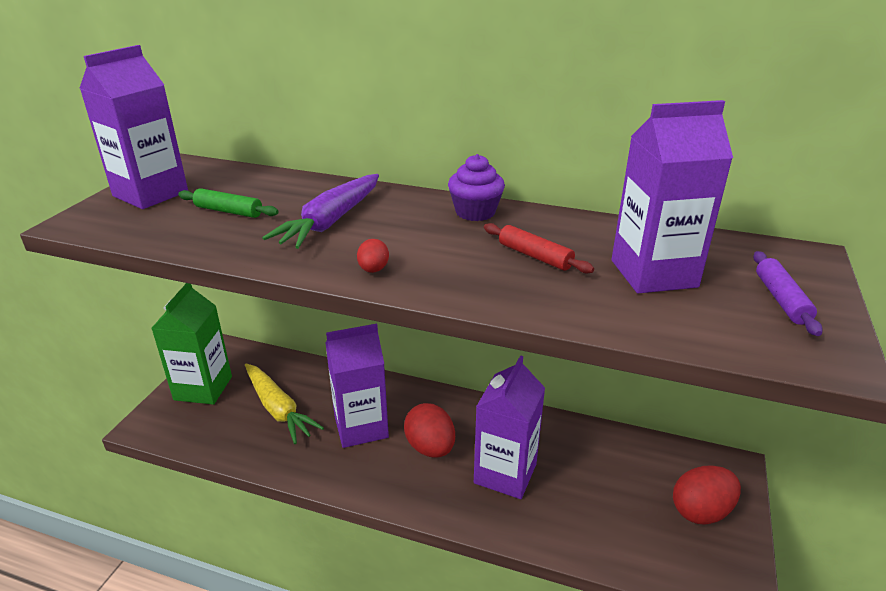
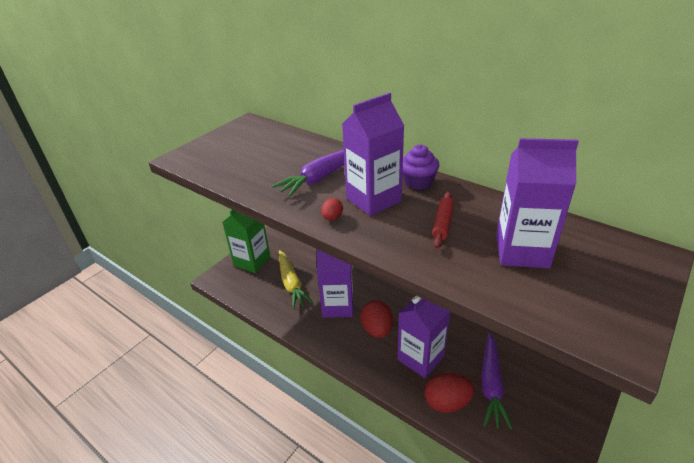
camera: 20 degrees right, 5 degrees up
purple carton [80,45,188,209] -> purple carton moved to [342,93,404,216]
green rolling pin [178,188,279,218] -> none
red rolling pin [484,223,594,273] -> red rolling pin turned 45 degrees clockwise [432,192,454,248]
red egg [673,465,741,525] -> red egg moved to [425,373,475,413]
purple rolling pin [753,251,823,336] -> none
none -> purple carrot [481,333,513,429]

